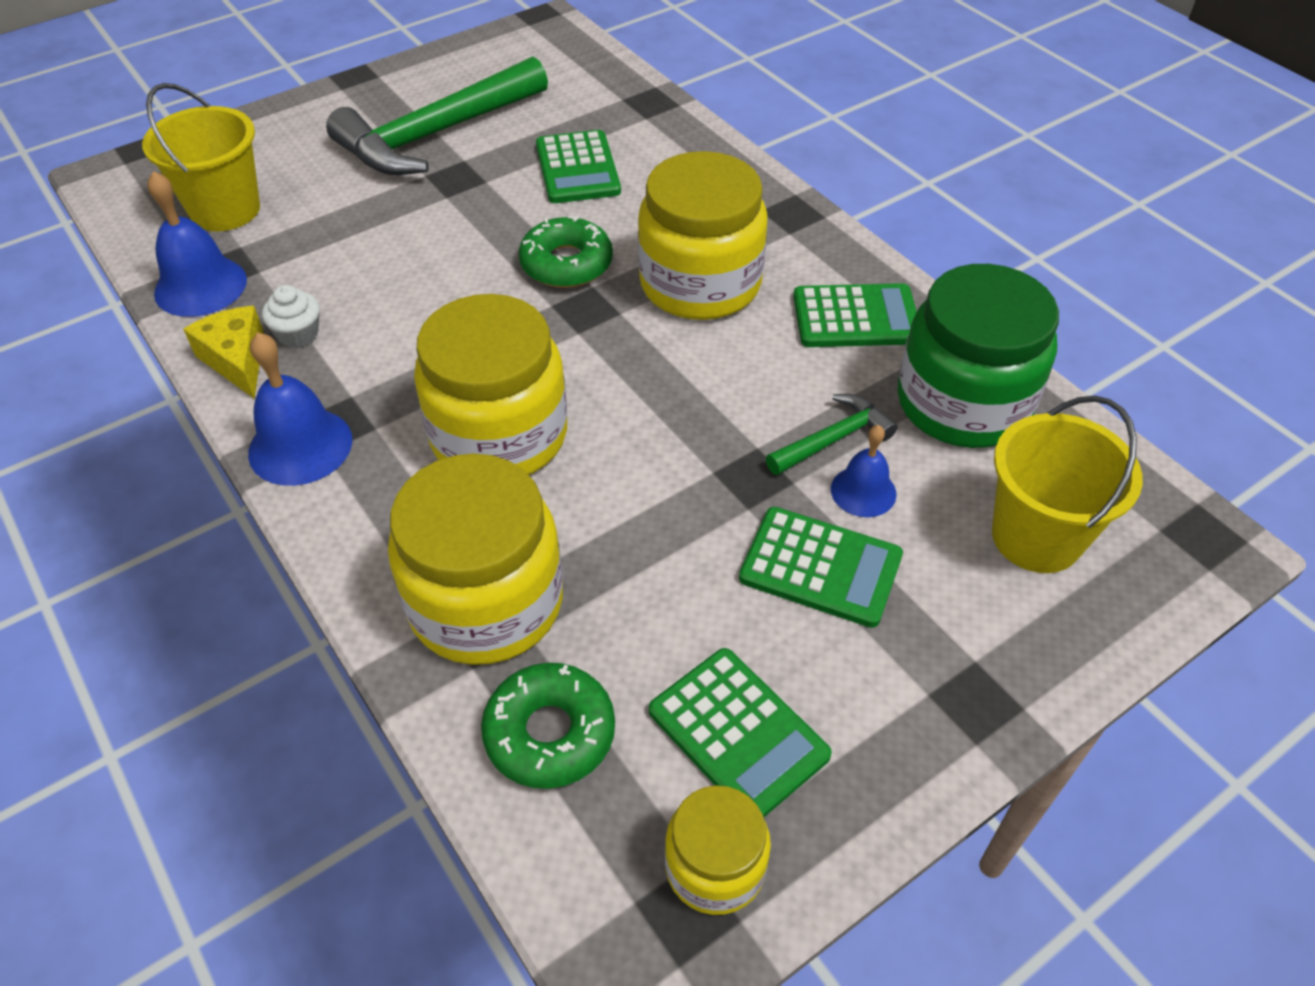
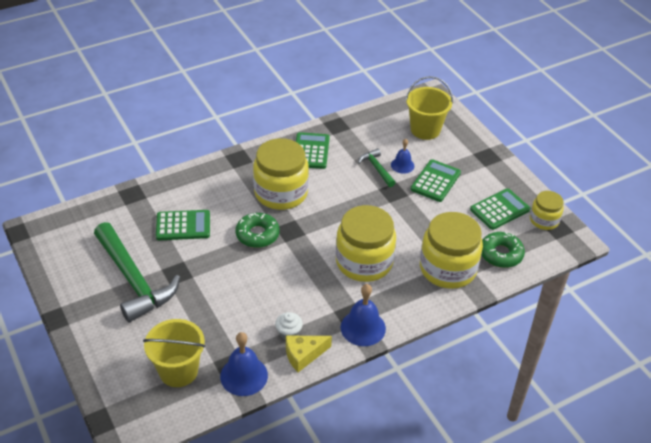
camera: 85 degrees left, 5 degrees down
green jar [898,264,1059,448] -> none

